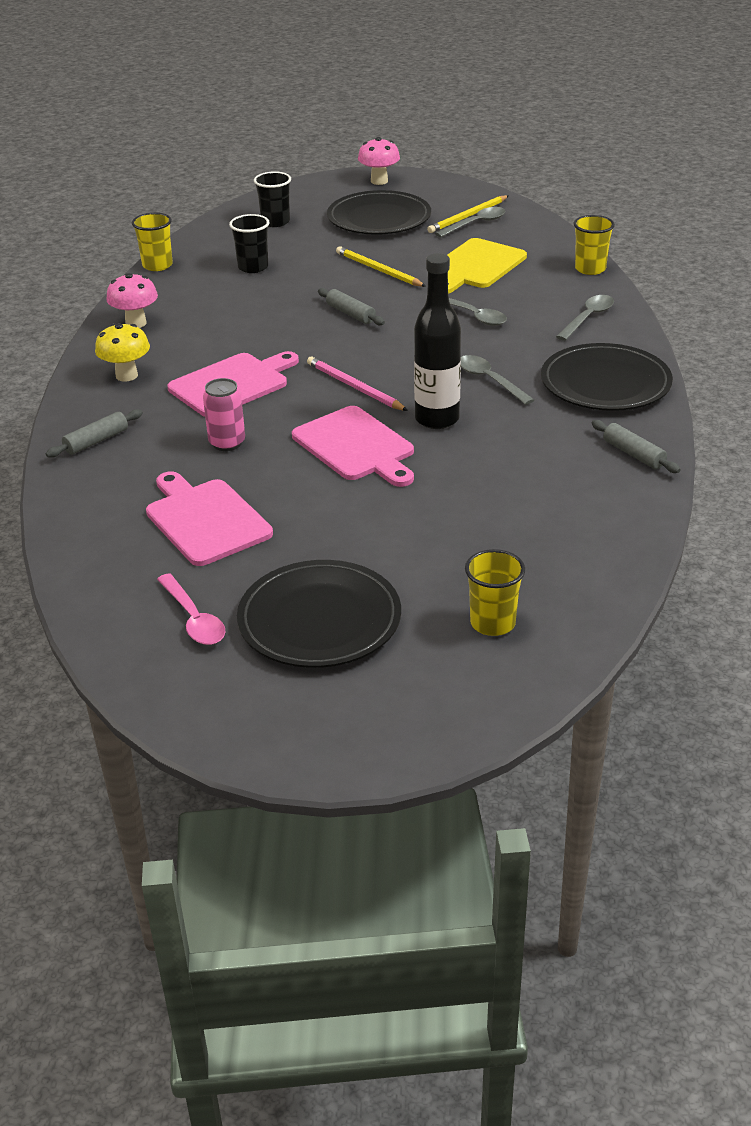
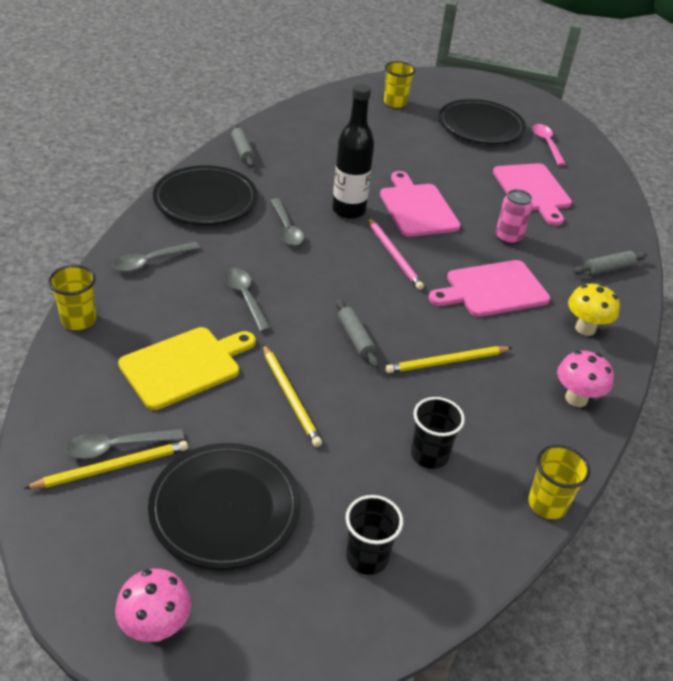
camera: 165 degrees left, 5 degrees up
none -> yellow pencil [386,346,512,373]

